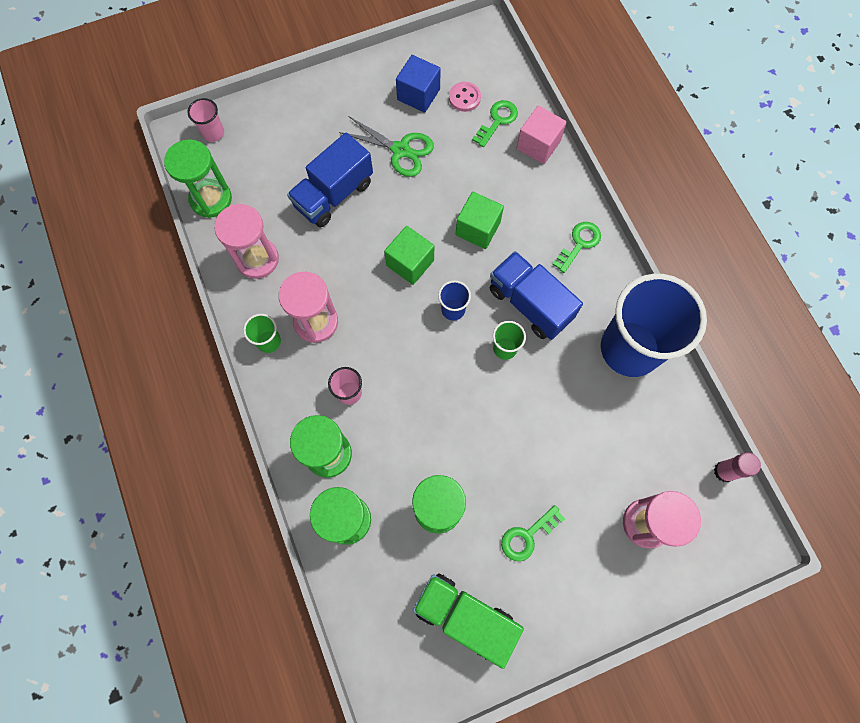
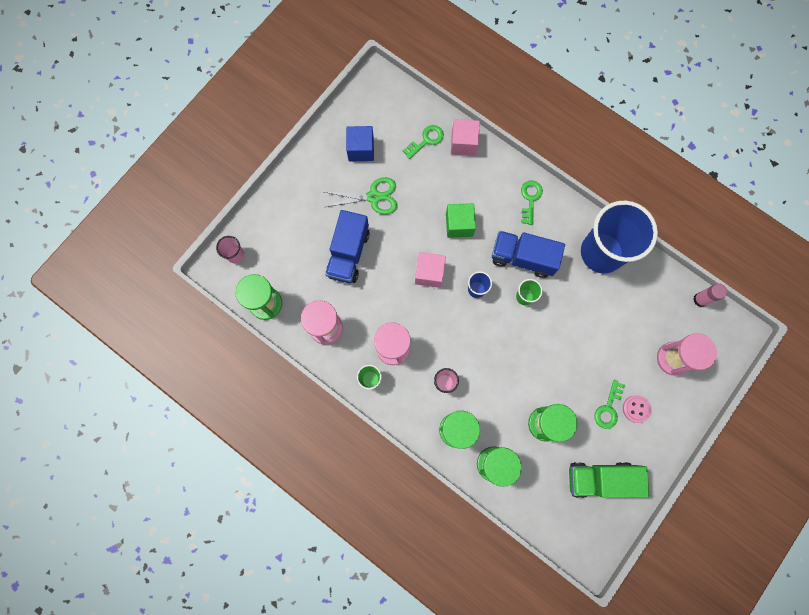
camera: 30 degrees left, 5 degrees up
green cube [384,226,434,285] -> pink cube [415,252,446,288]
pink button [449,82,481,112] -> pink button moved to [623,395,651,423]
green key [472,100,518,147] -> green key turned 45 degrees clockwise [403,125,444,159]

